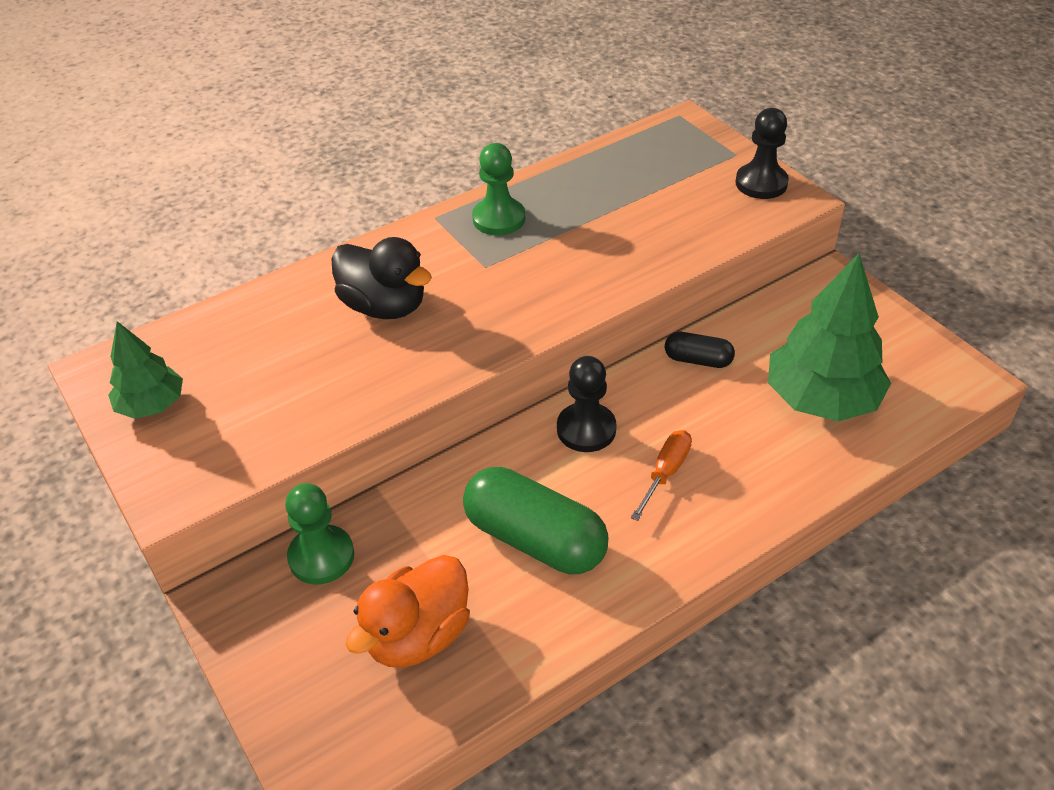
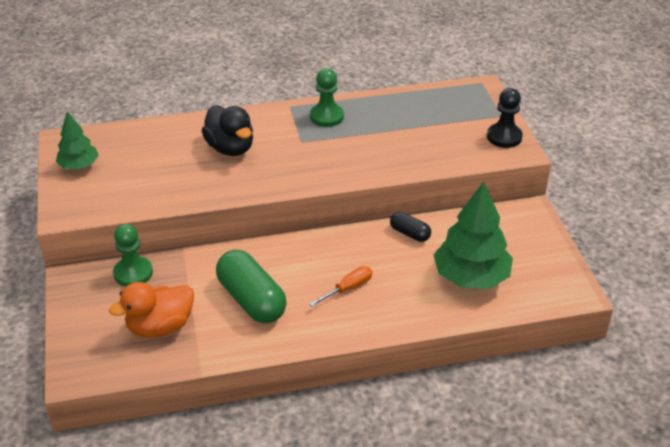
camera: 20 degrees right, 5 degrees down
black pawn [557,356,616,452] -> none

